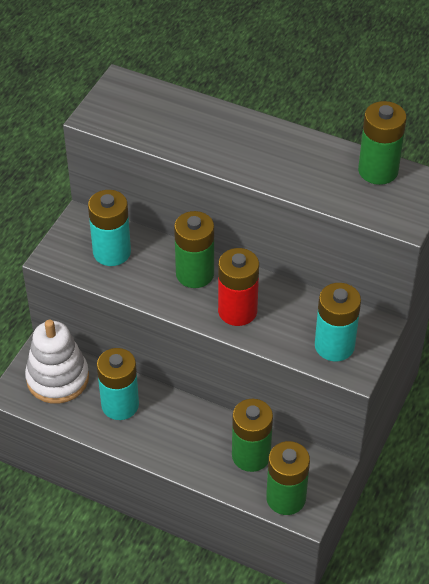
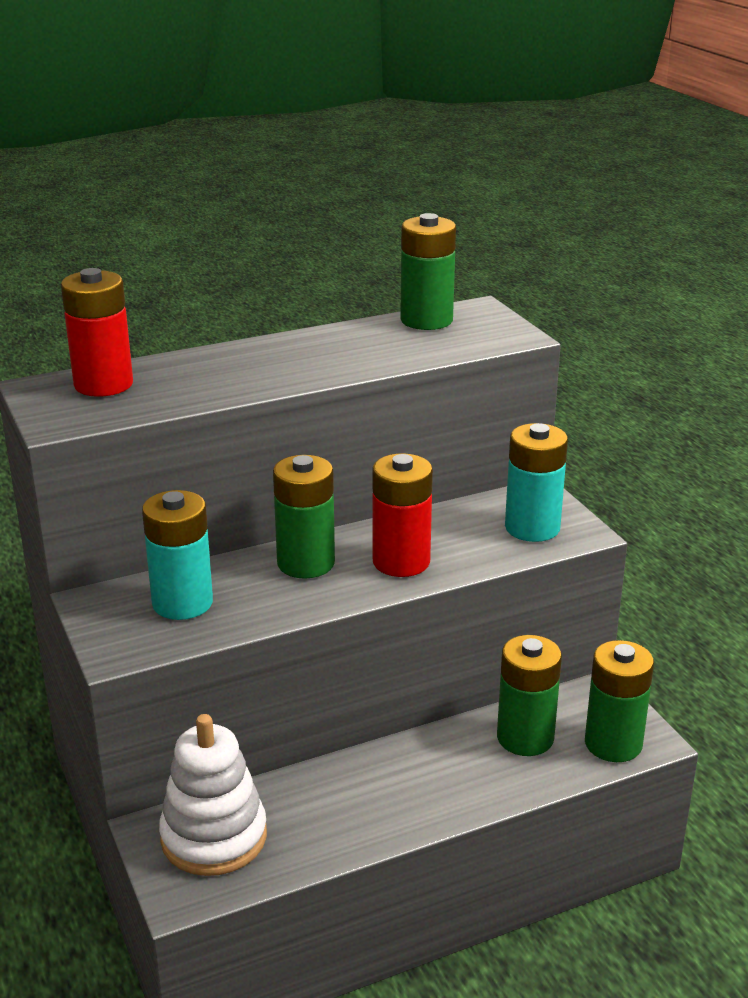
camera: 50 degrees left, 20 degrees down
turquoise battery [97,348,139,420] -> none
none -> red battery [61,268,133,397]

